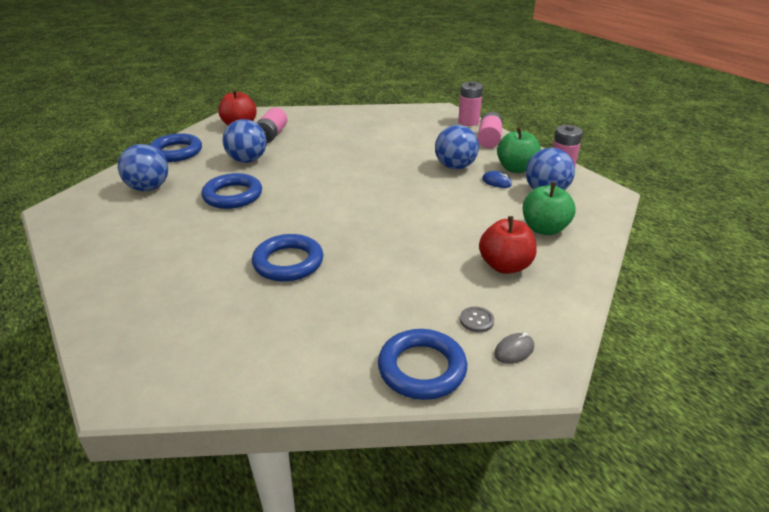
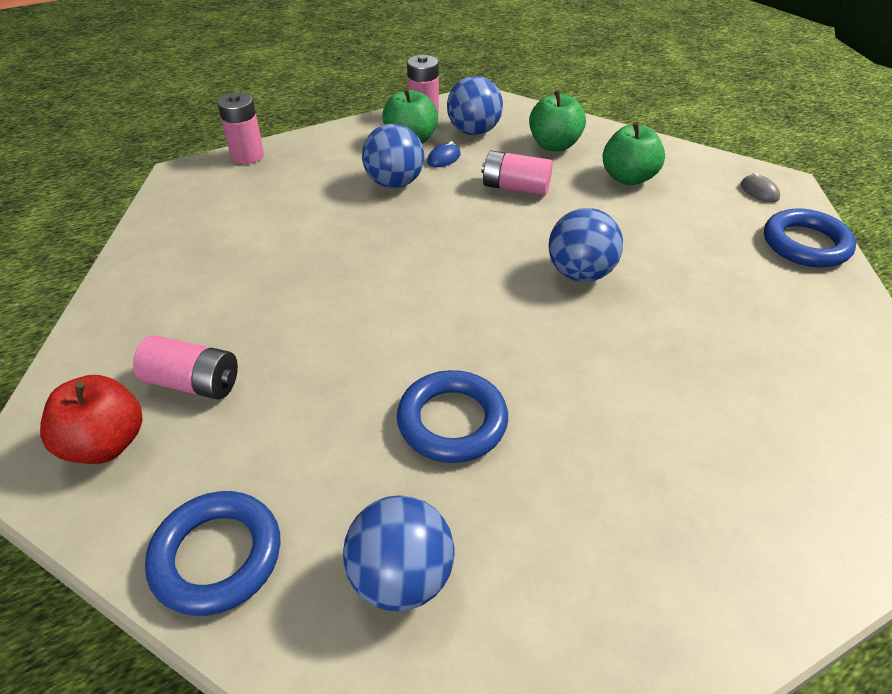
camera: 85 degrees left, 10 degrees up
blue ball [222,119,267,163] -> blue ball moved to [549,208,623,282]
blue ring [252,234,323,281] -> none
grey button [460,307,494,332] -> none
pink battery [478,112,503,148] -> pink battery moved to [481,150,553,196]
red apple [479,216,537,274] -> green apple [603,122,665,185]

